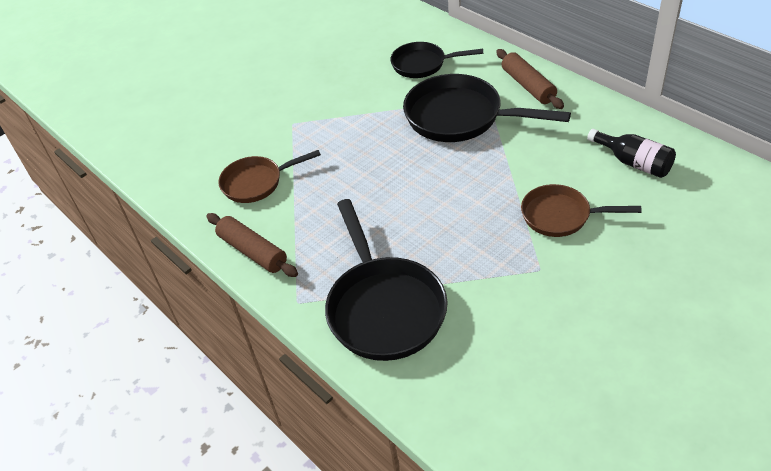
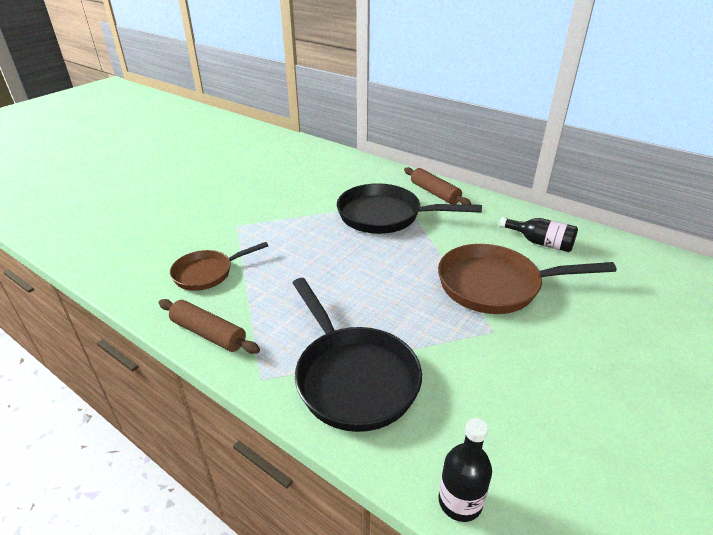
camera: 15 degrees left, 10 degrees down
black pan [390,42,483,78] -> none
brown pan [521,184,641,237] -> brown pan [438,244,617,314], size x1.65
none -> black bottle [439,418,492,522]

